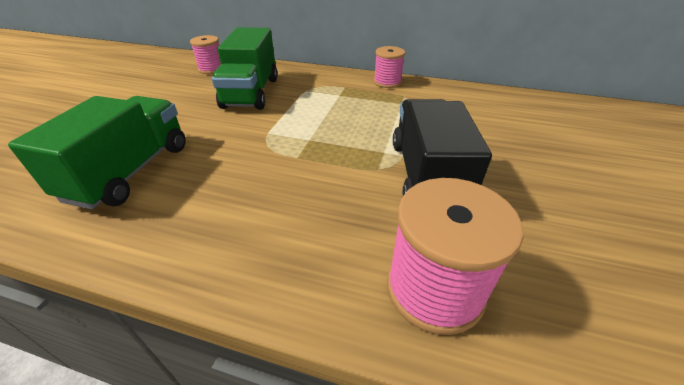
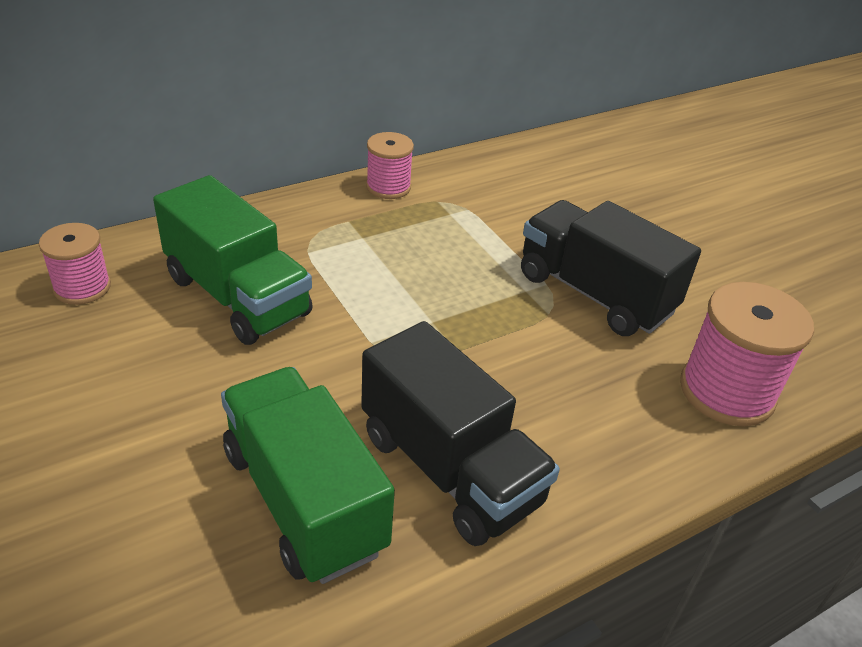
camera: 50 degrees left, 0 degrees up
none -> black truck [361,321,560,546]

